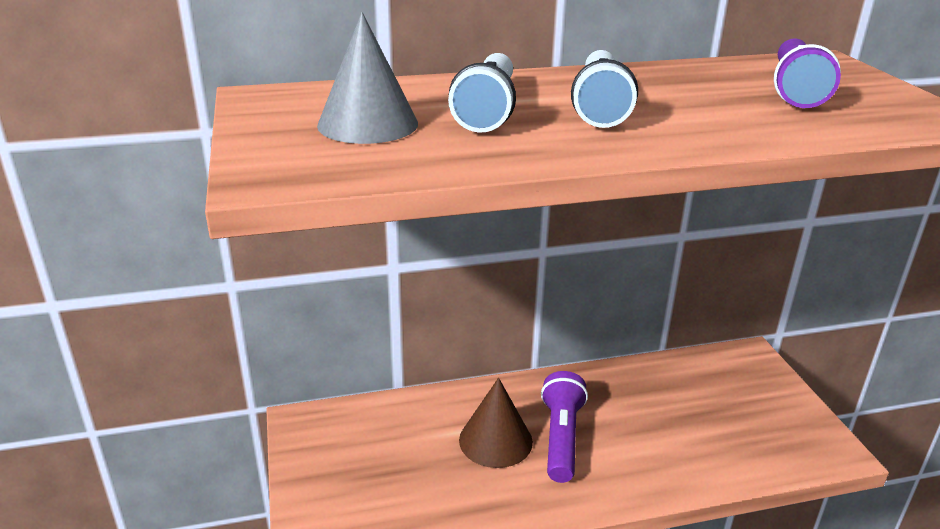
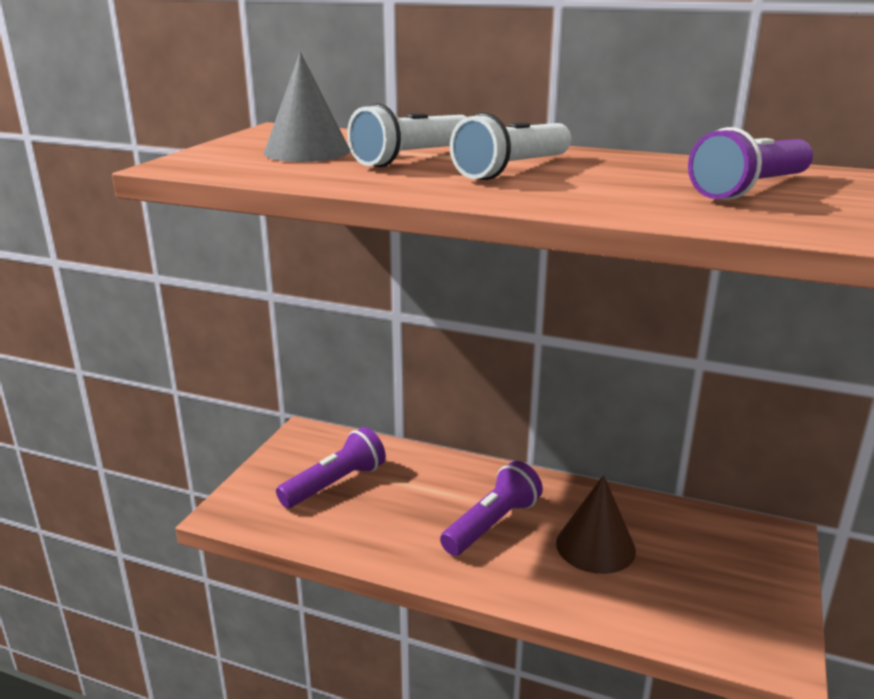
camera: 35 degrees right, 5 degrees down
brown cone [459,378,533,468] -> brown cone moved to [556,475,636,574]
none -> purple flashlight [276,427,386,508]

